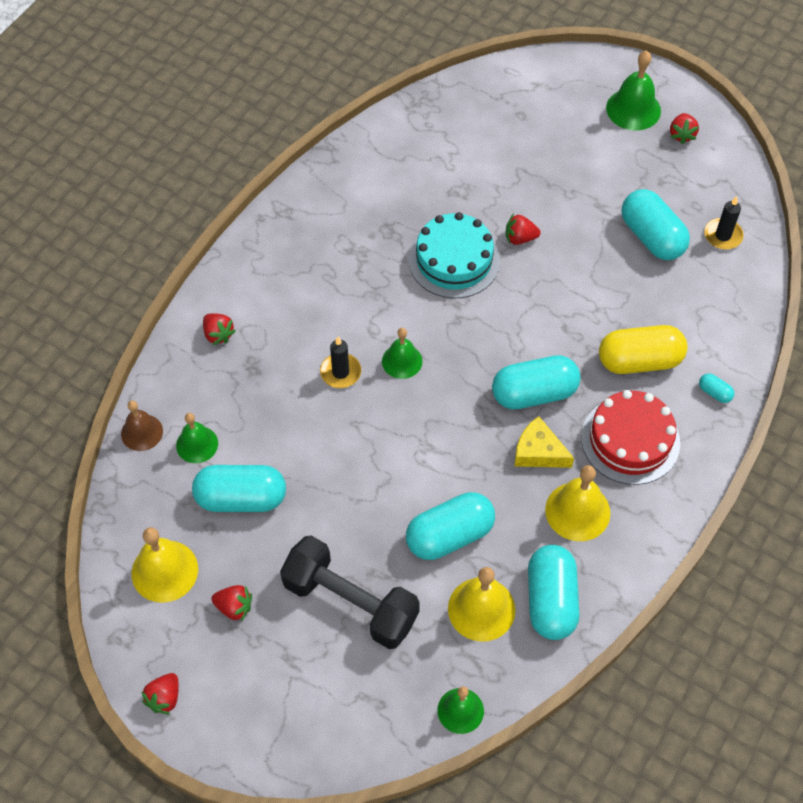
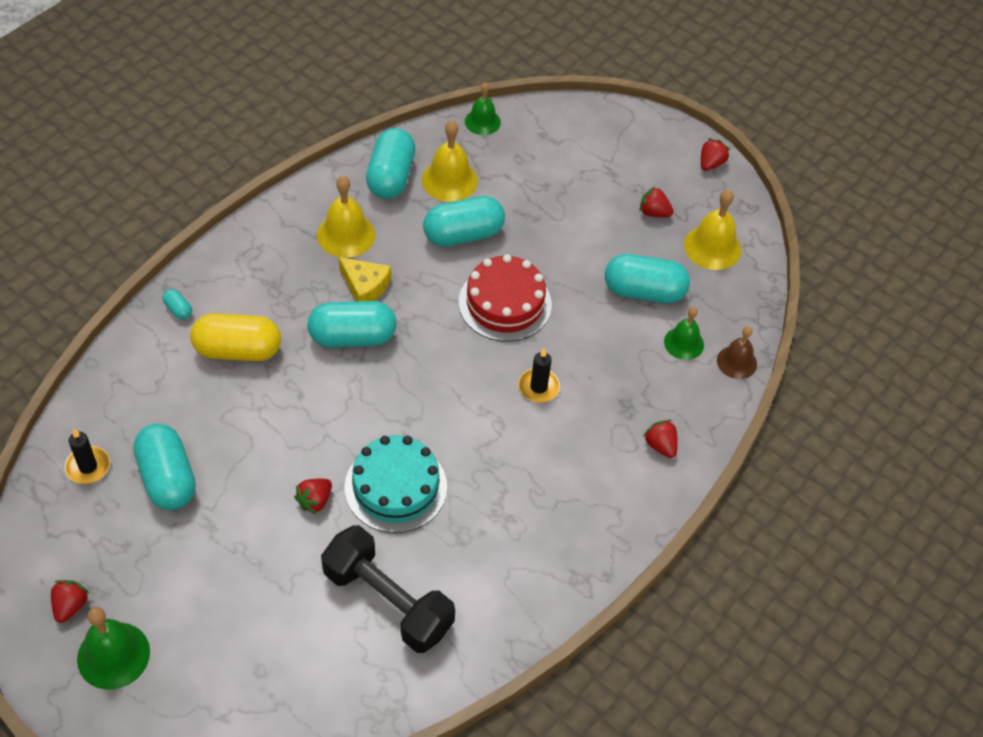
camera: 175 degrees left, 5 degrees down
black dumbbell [280,535,420,649] -> black dumbbell moved to [321,525,455,653]
green bell [382,328,423,379] -> none
red strawberry [506,214,541,245] -> red strawberry turned 120 degrees clockwise [294,479,332,514]
red cake [581,390,680,485] -> red cake moved to [459,254,552,342]

